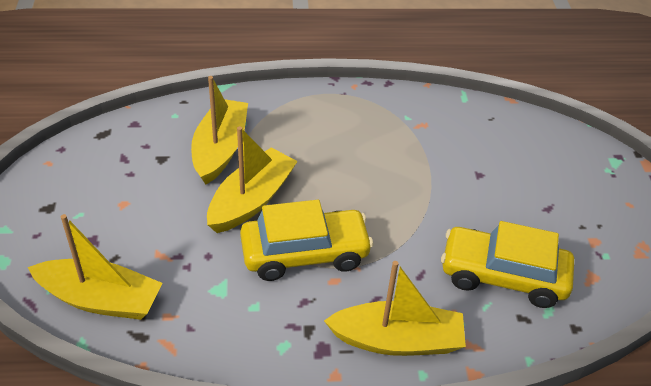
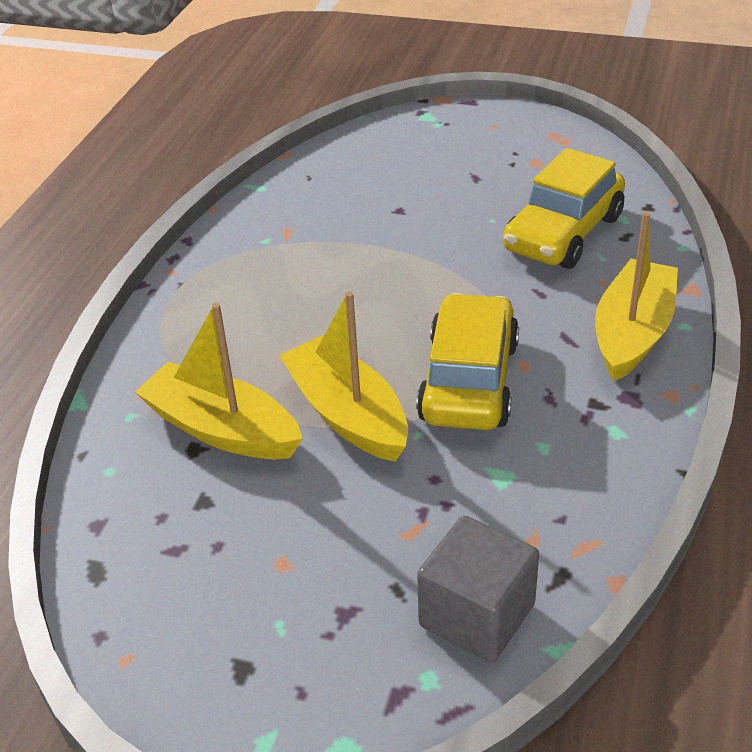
camera: 65 degrees left, 5 degrees down
yellow boat [28,214,163,320] -> grey cube [417,516,539,662]

